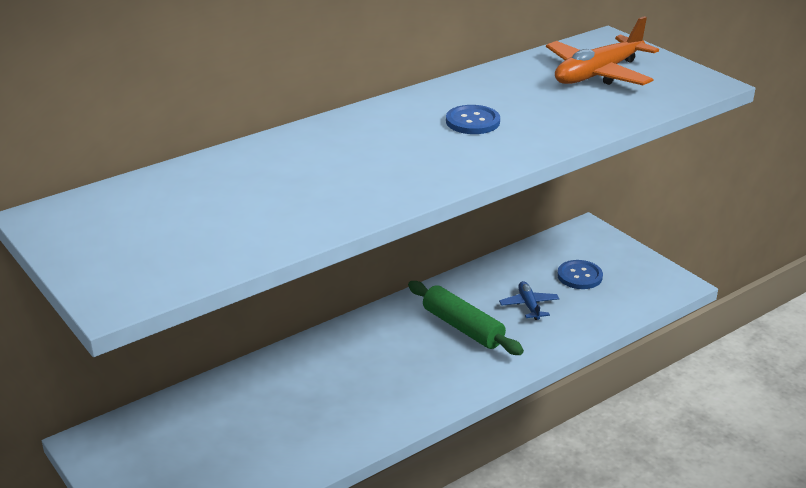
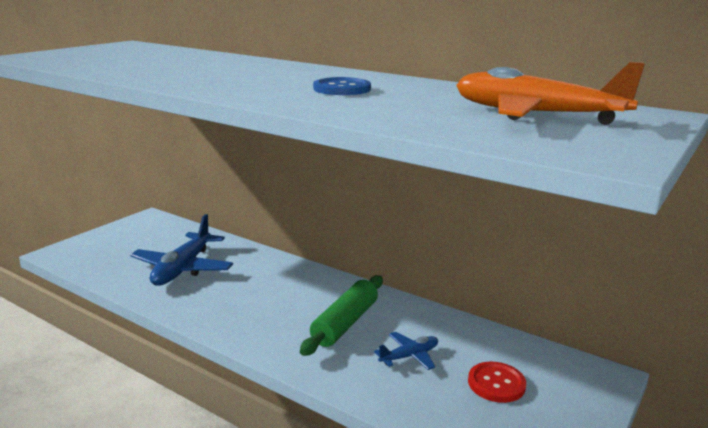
camera: 70 degrees right, 10 degrees down
blue button [557,260,603,289] -> red button [468,362,526,403]
none -> blue plane [130,214,233,286]

